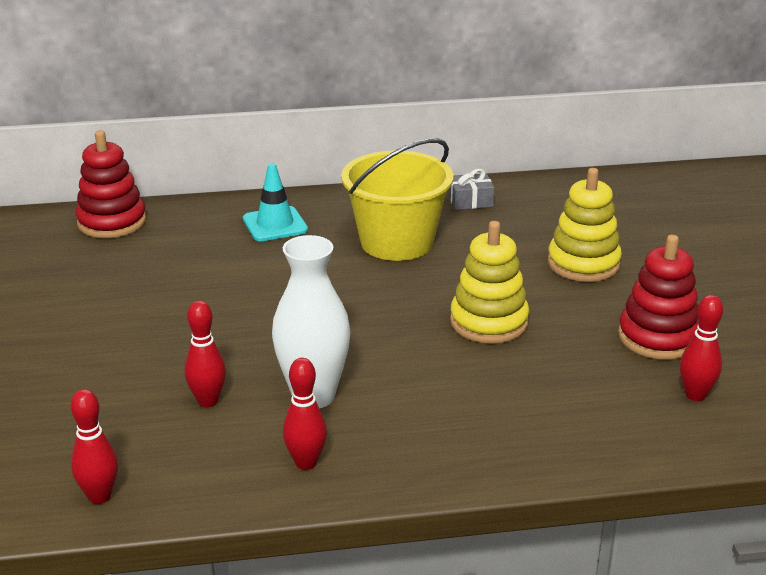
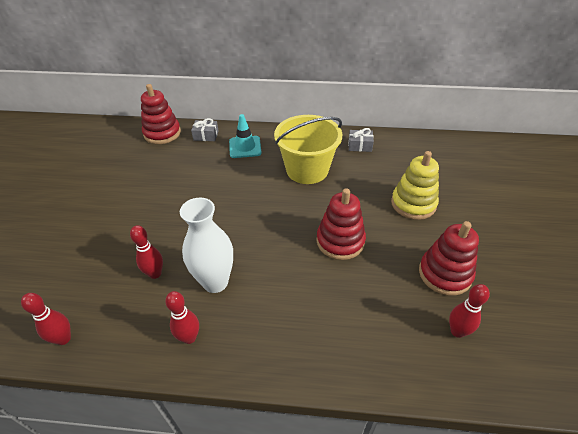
camera: 15 degrees right, 15 degrees up
yellow stacking toy [450,221,529,344] -> red stacking toy [316,188,366,260]
none -> grey gift [191,118,218,141]

